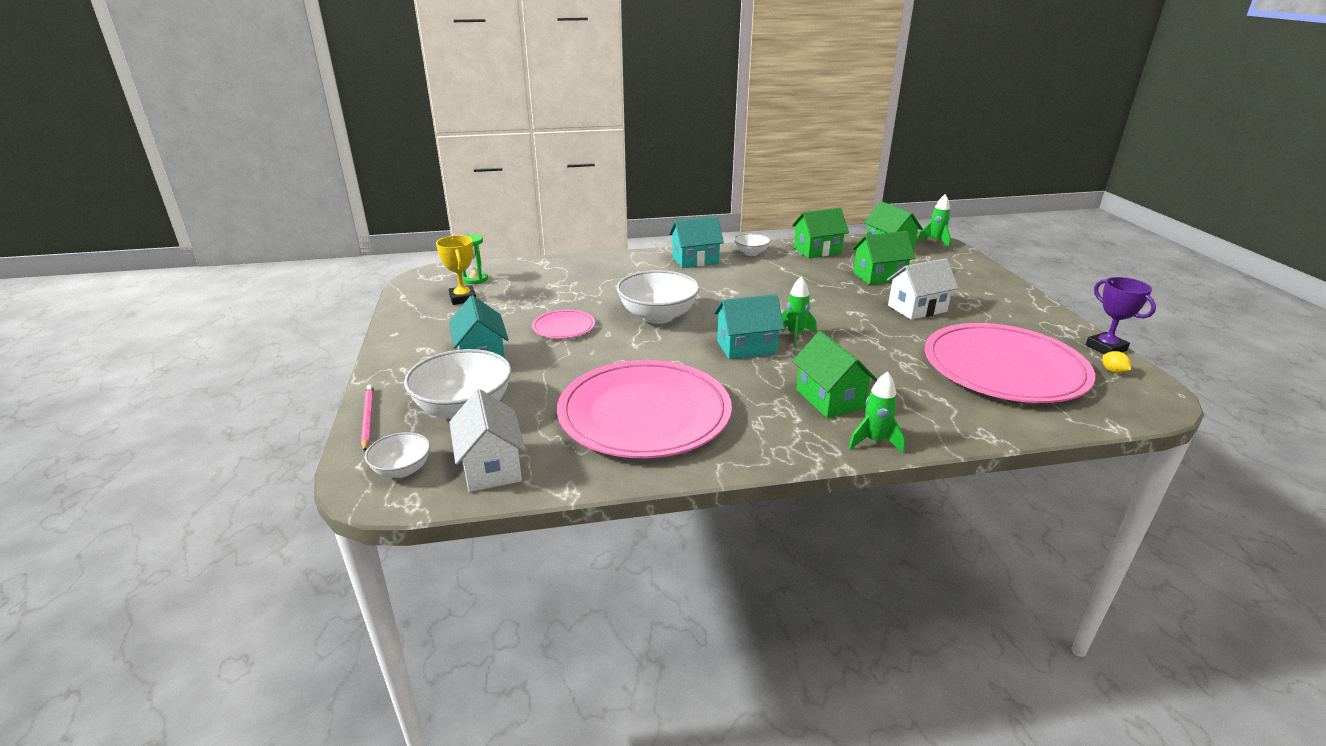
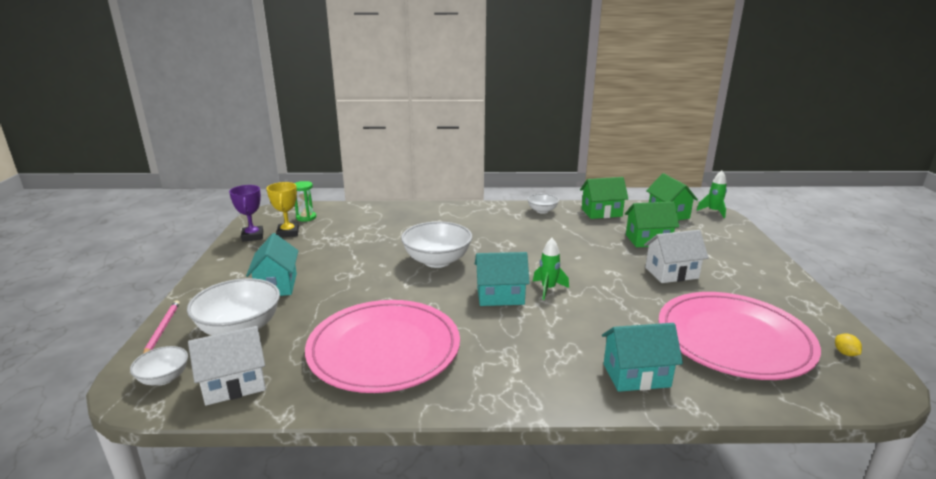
camera: 10 degrees right, 5 degrees down
white house [449,389,526,492] -> white house turned 75 degrees clockwise [188,326,266,406]
pink plate [532,309,595,339] -> none
turquoise house [669,217,724,268] -> turquoise house moved to [602,323,683,392]
green house [792,331,877,418] -> none
green rocket [849,371,905,453] -> none
purple trophy [1086,277,1156,354] -> purple trophy moved to [229,185,263,242]

